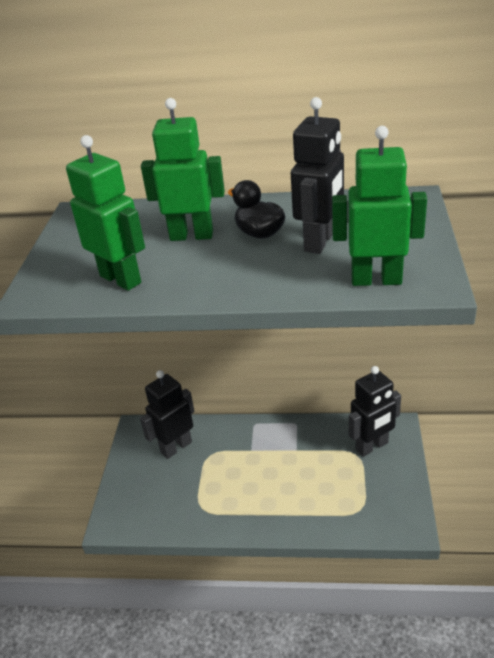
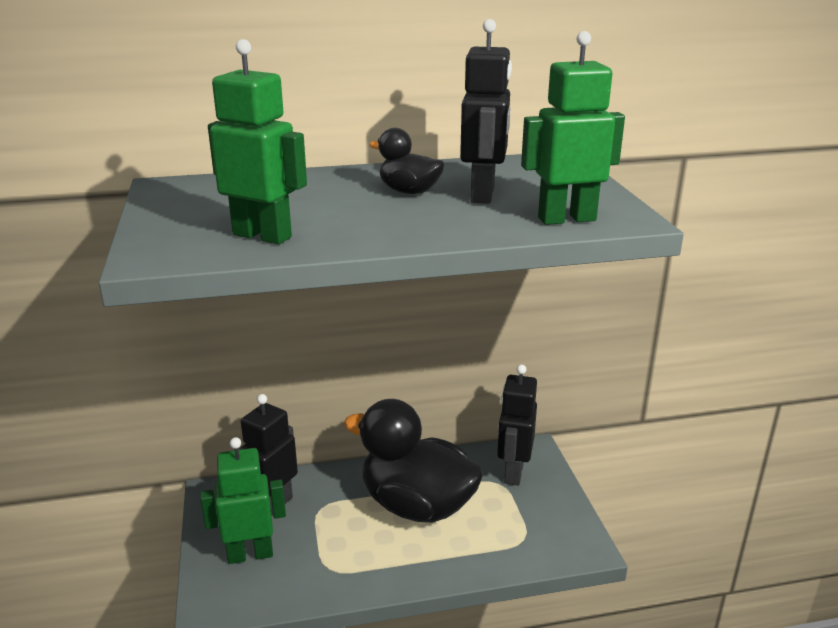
camera: 20 degrees left, 10 degrees down
green robot [141,98,225,241] -> green robot moved to [200,437,286,564]
black robot [349,366,401,457] -> black robot turned 150 degrees clockwise [497,364,537,486]
none -> black duck [344,399,483,523]

